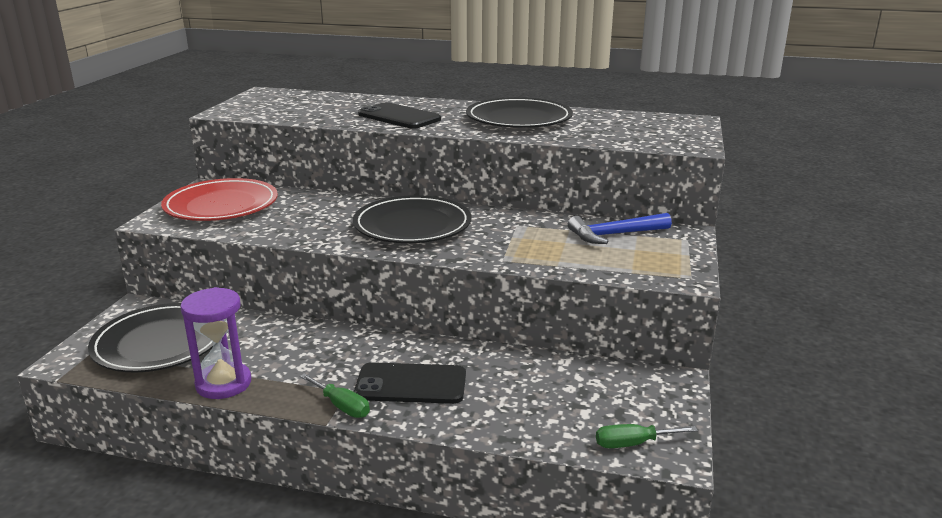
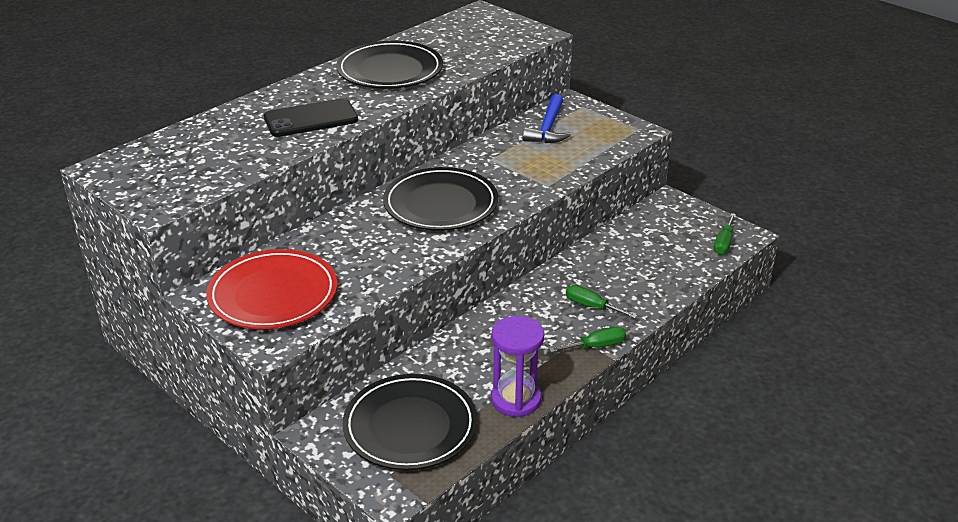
camera: 60 degrees left, 10 degrees up
black phone [354,362,466,404] -> green screwdriver [566,285,637,318]

